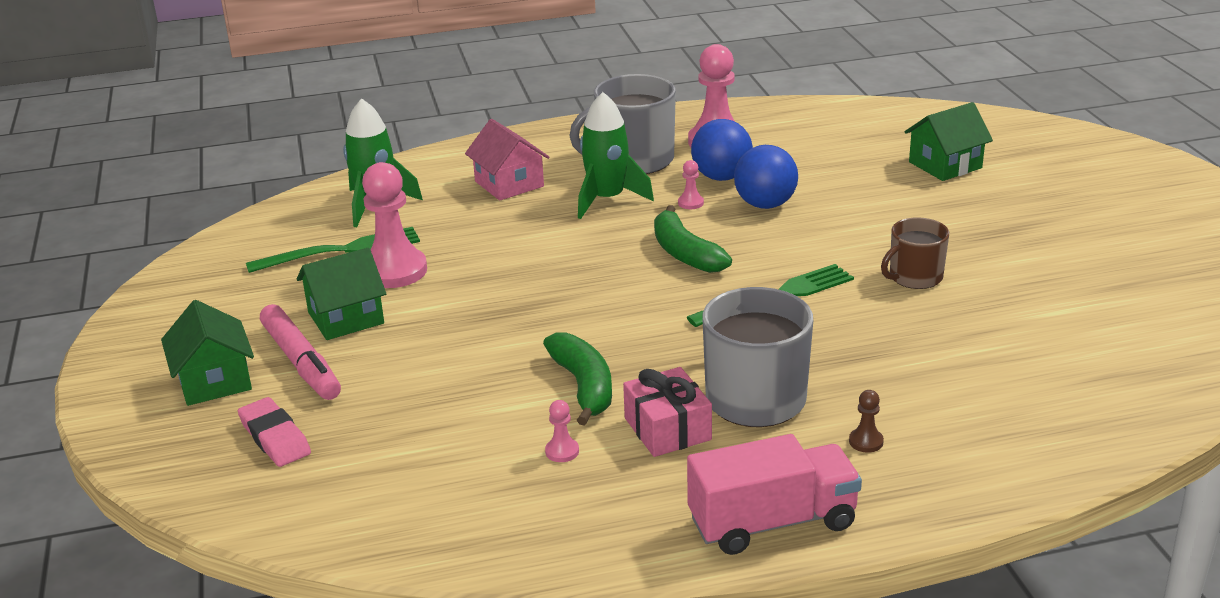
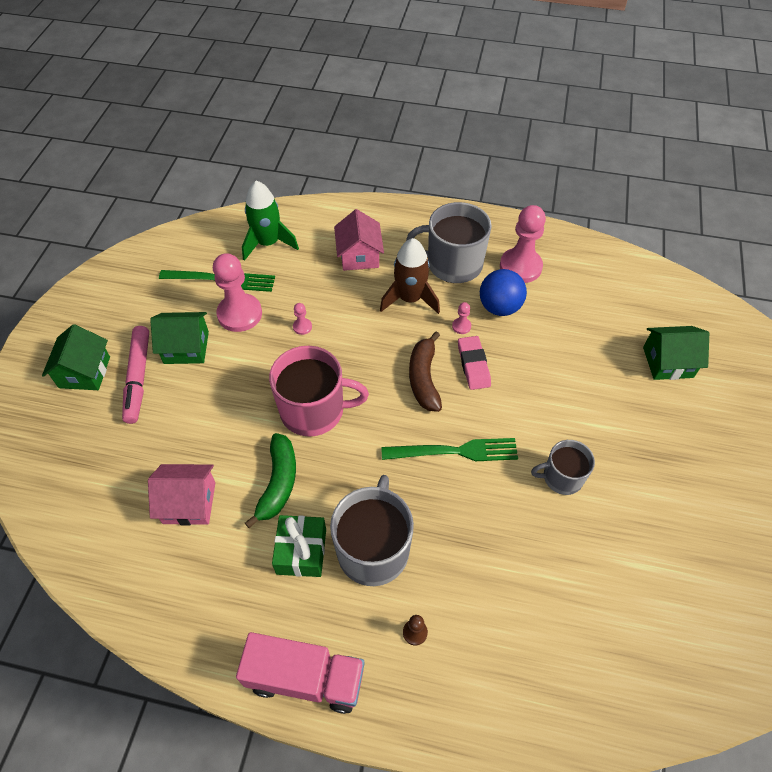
camera: 25 degrees right, 25 degrees up
pink eraser [238,397,311,467] -> pink eraser moved to [458,336,491,390]
pink pawn [545,400,579,462] -> pink pawn moved to [293,303,312,335]
green rocket [578,92,654,219] -> brown rocket [380,238,440,314]
pink gift [623,367,712,457] -> green gift [272,515,326,577]
green banana [654,205,732,273] -> brown banana [409,332,442,412]
blue ball [734,145,798,209] -> none
brown mug [881,217,949,289] -> grey mug [531,440,595,495]
none -> pink house [148,464,215,525]
none -> pink mug [269,346,369,437]

